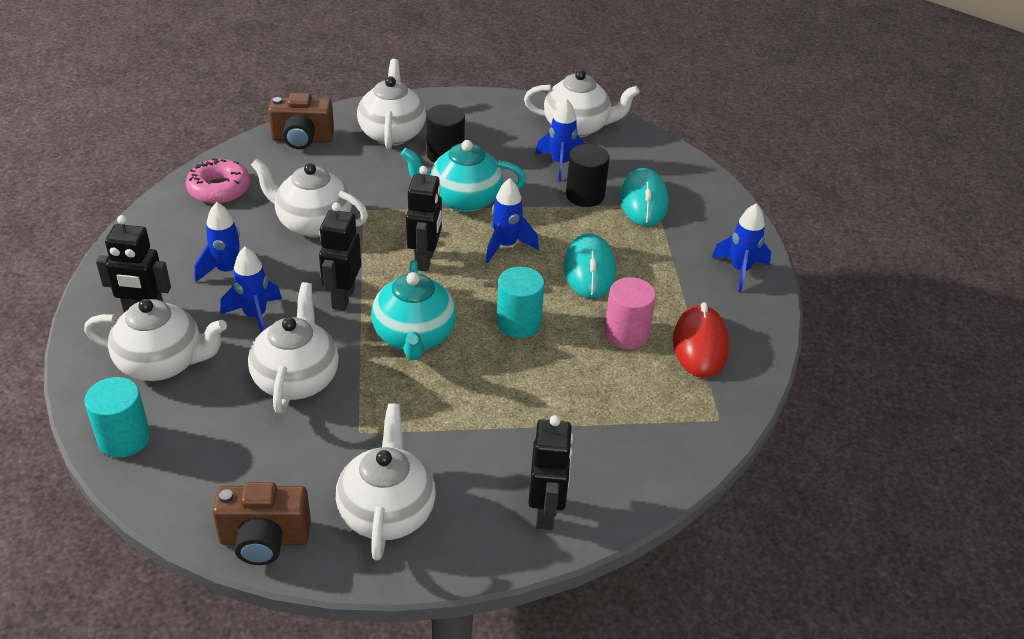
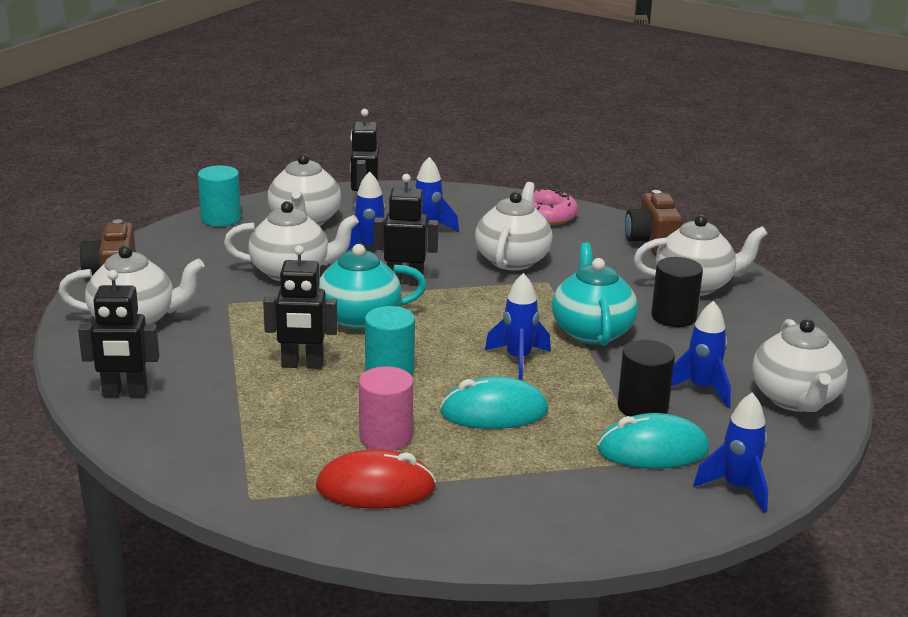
camera: 85 degrees right, 15 degrees down
black robot [406,166,442,272] -> black robot moved to [263,245,338,369]
blue rocket [712,203,771,292] -> blue rocket moved to [693,393,768,513]

